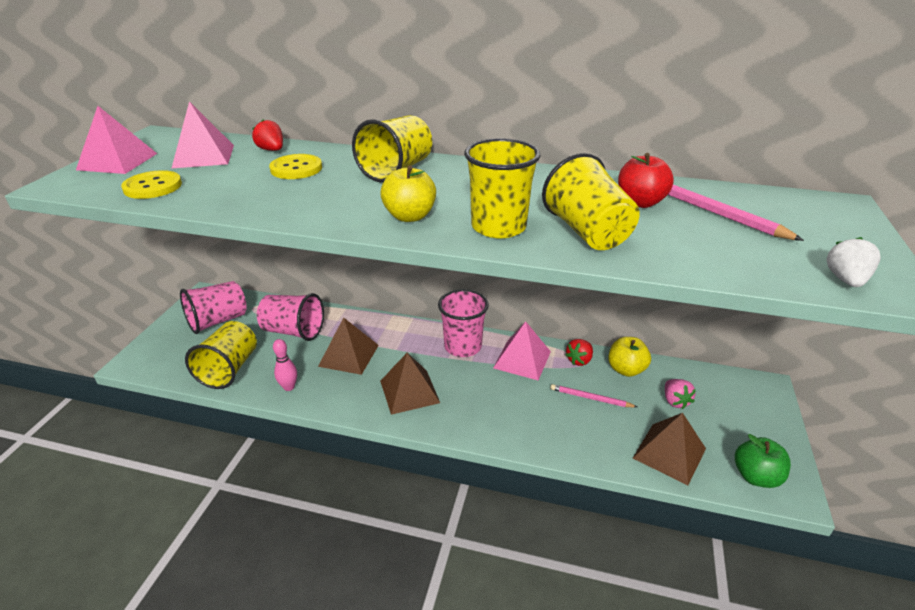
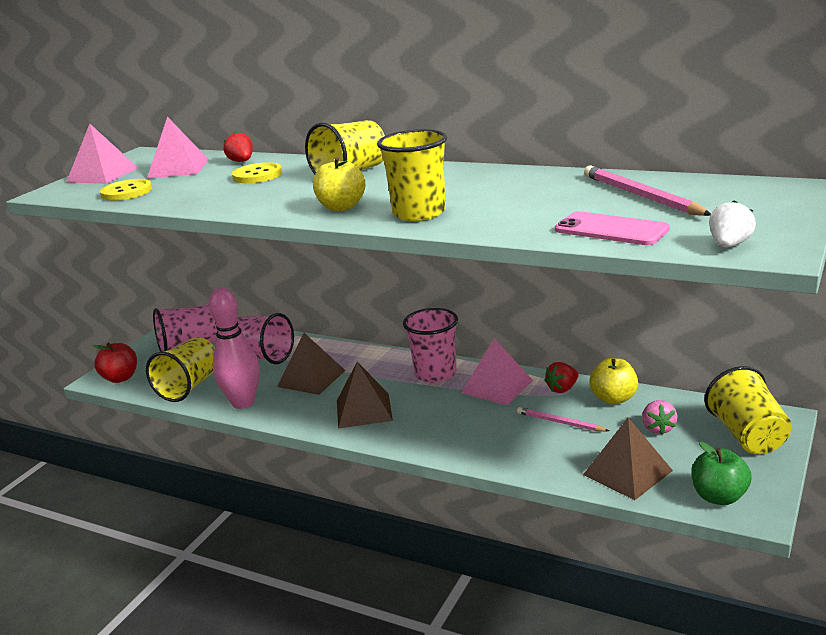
camera: 15 degrees right, 10 degrees down
pink bowling pin [273,339,297,391] -> pink bowling pin [209,288,260,409], size x1.97
yellow cup [542,153,640,250] -> yellow cup moved to [704,366,792,454]
red apple [618,153,674,208] -> red apple moved to [93,343,137,383]
none -> pink phone [555,211,670,245]

